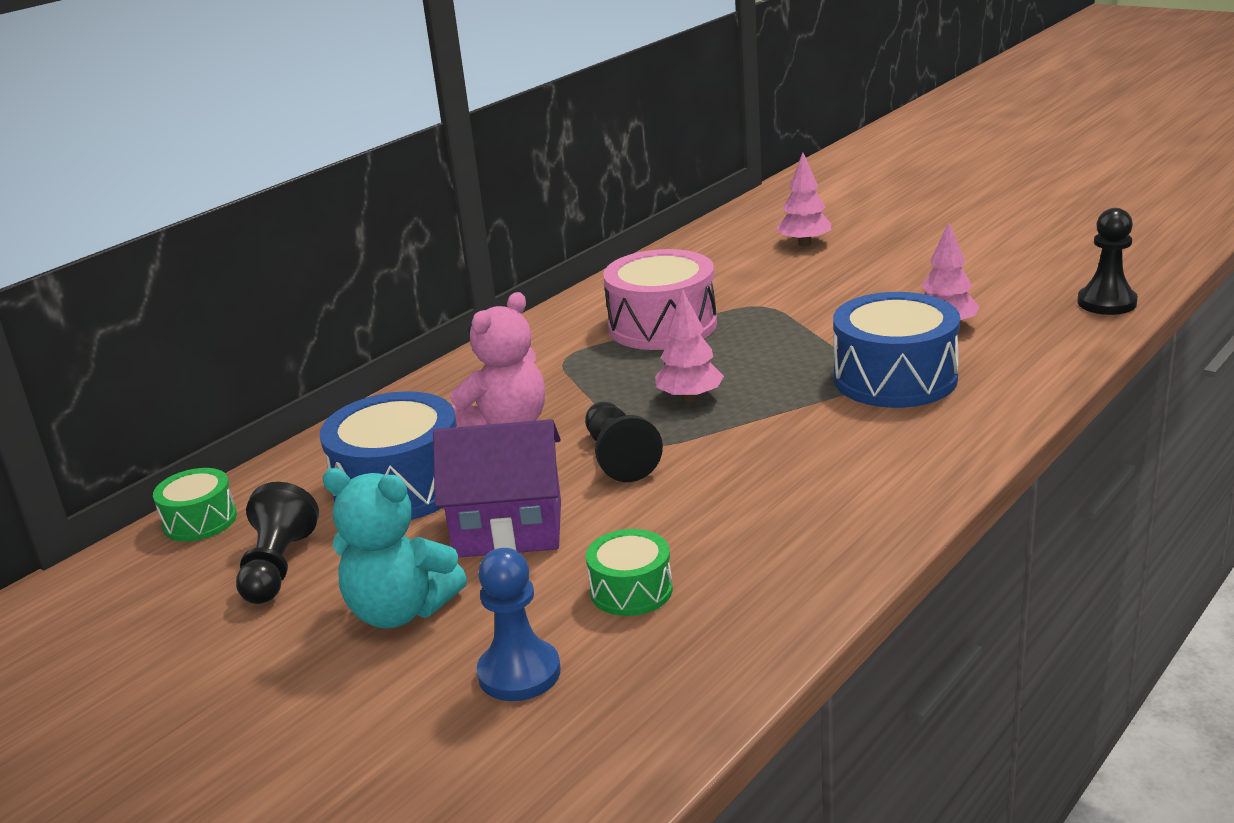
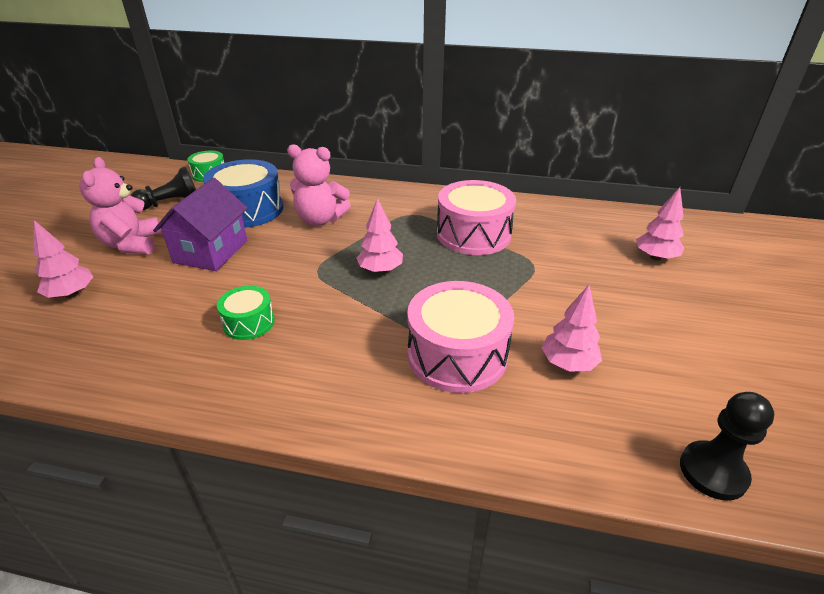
camera: 60 degrees right, 10 degrees up
turquoise teddy bear [322,468,467,628] -> pink teddy bear [79,157,162,255]
purple house [433,419,561,558] -> purple house turned 45 degrees clockwise [153,178,248,271]
blue pawn [477,548,561,701] -> pink tree [34,220,94,298]
black pawn [585,402,663,482] -> none
green drum [586,529,673,616] -> green drum moved to [217,286,275,340]
blue drum [833,292,960,408] -> pink drum [407,281,514,393]

